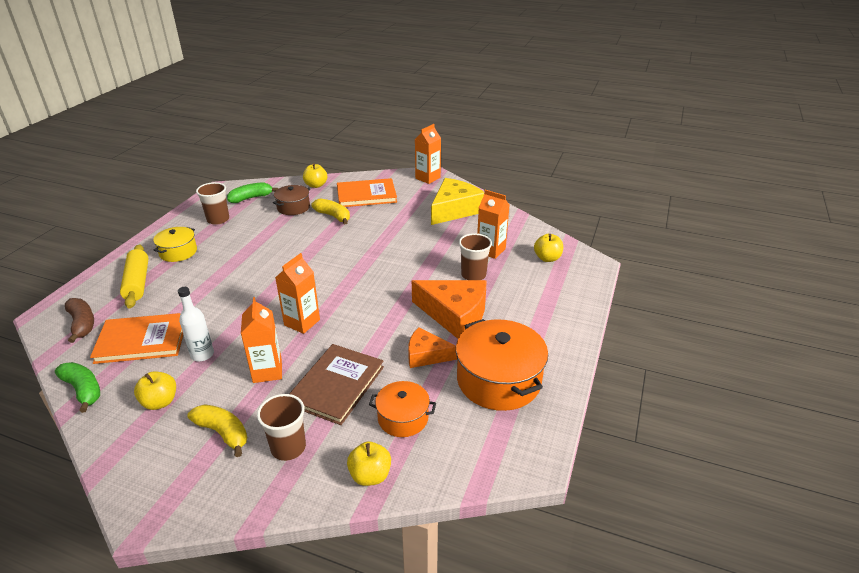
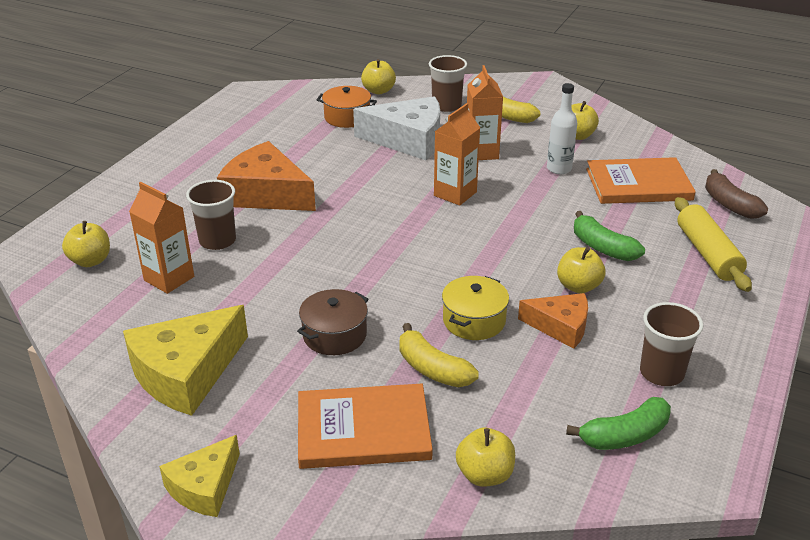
camera: 175 degrees left, 0 degrees up
green banana [55,362,100,413] -> green banana moved to [574,211,645,261]
yellow pot [153,227,197,262] -> yellow pot moved to [442,276,509,340]
brown pot [273,185,310,215] -> brown pot moved to [297,289,369,355]
brown book [289,344,384,425] -> white cheese [353,96,440,160]
orange cheese [408,327,457,368] -> orange cheese moved to [518,293,588,349]
orange carton [415,124,441,184] -> yellow cheese [159,435,240,517]
orange pot [456,319,548,411] -> none
none -> yellow apple [557,247,605,294]

